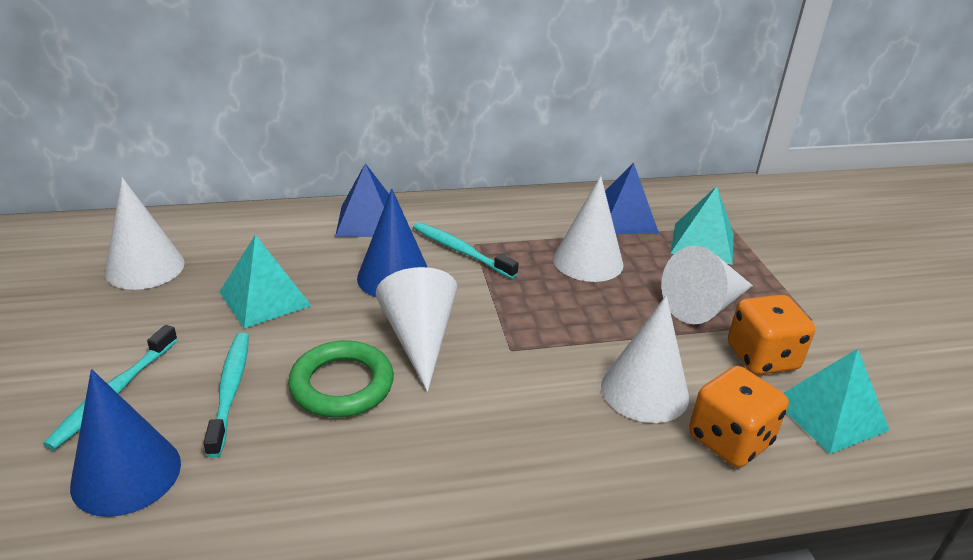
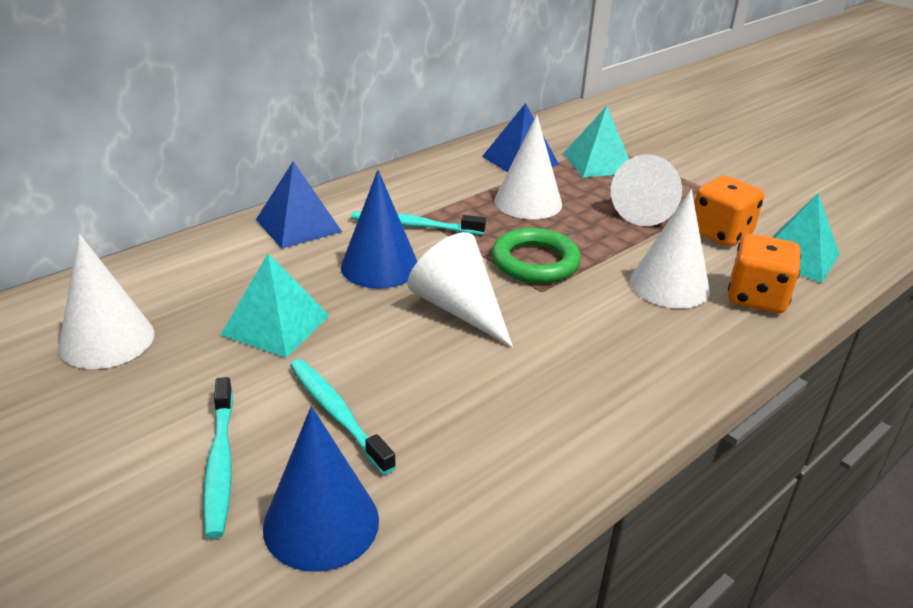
camera: 30 degrees left, 0 degrees up
green ring [288,340,394,418] -> green ring moved to [492,228,581,283]

